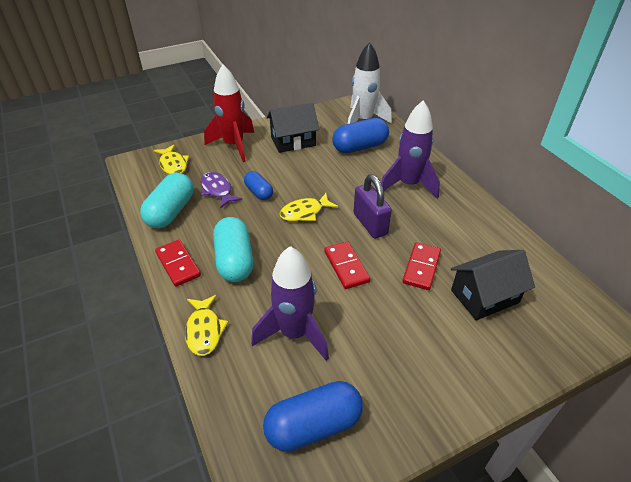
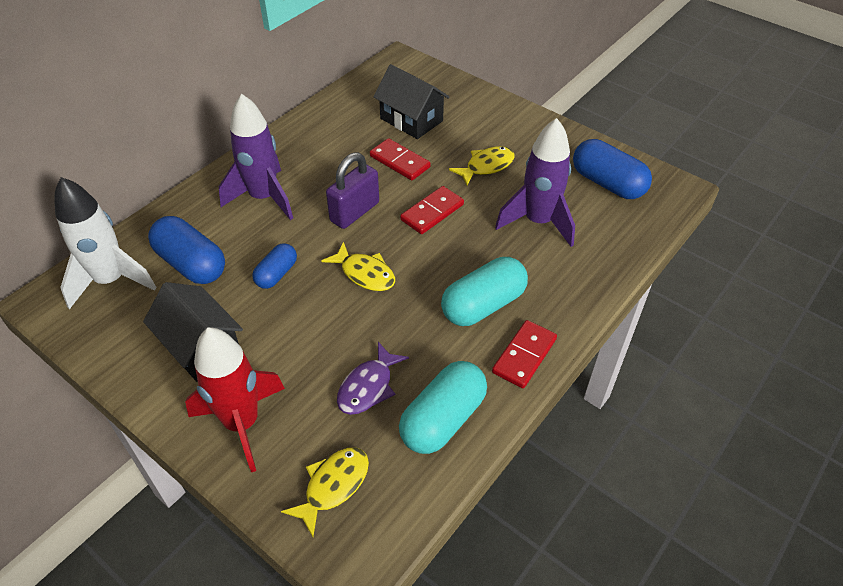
camera: 115 degrees left, 5 degrees up
turquoise capsule [140,173,193,228] -> turquoise capsule turned 45 degrees counterclockwise [399,361,487,454]
yellow fish [185,295,228,356] -> yellow fish moved to [449,146,514,186]
blue capsule [244,171,273,200] -> blue capsule moved to [252,243,297,289]
red domino [403,242,441,290] -> red domino turned 45 degrees clockwise [370,138,431,180]

